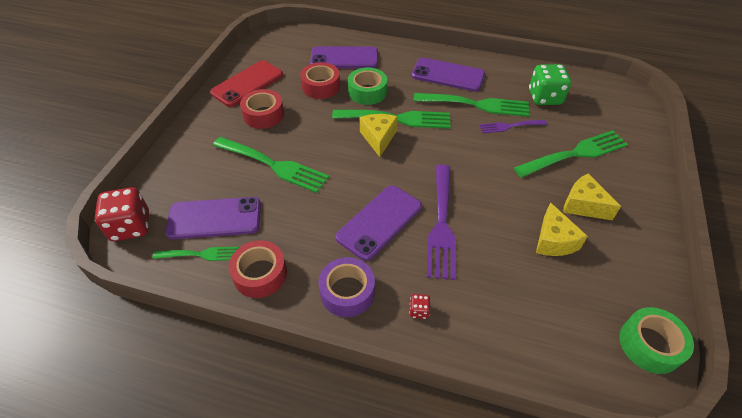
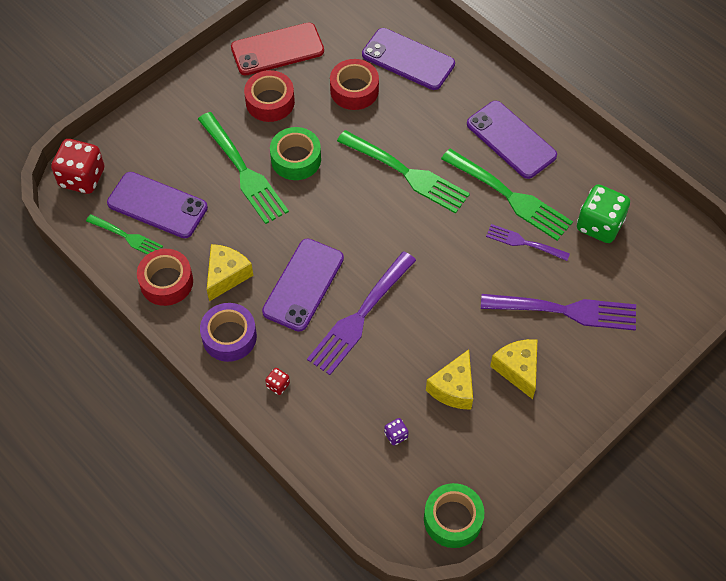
camera: 30 degrees right, 10 degrees up
purple phone [336,185,422,261] -> purple phone turned 45 degrees counterclockwise [262,239,344,332]
green tape [348,68,387,105] -> green tape moved to [270,127,321,180]
yellow cheese [360,114,398,157] -> yellow cheese moved to [207,244,254,301]
green fork [514,130,628,178] -> purple fork [481,294,636,331]
none -> purple dice [384,418,409,446]

